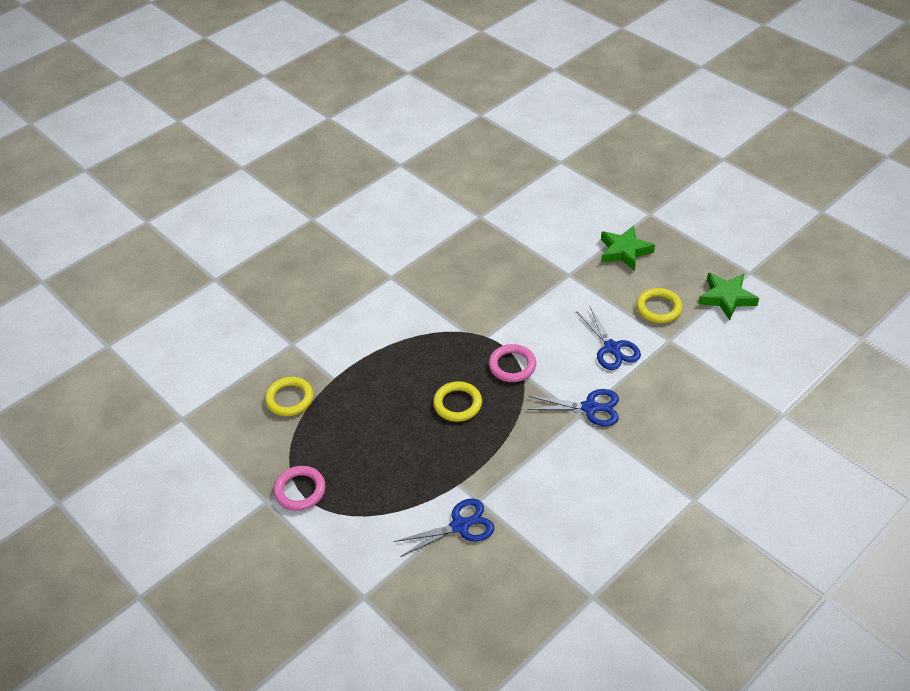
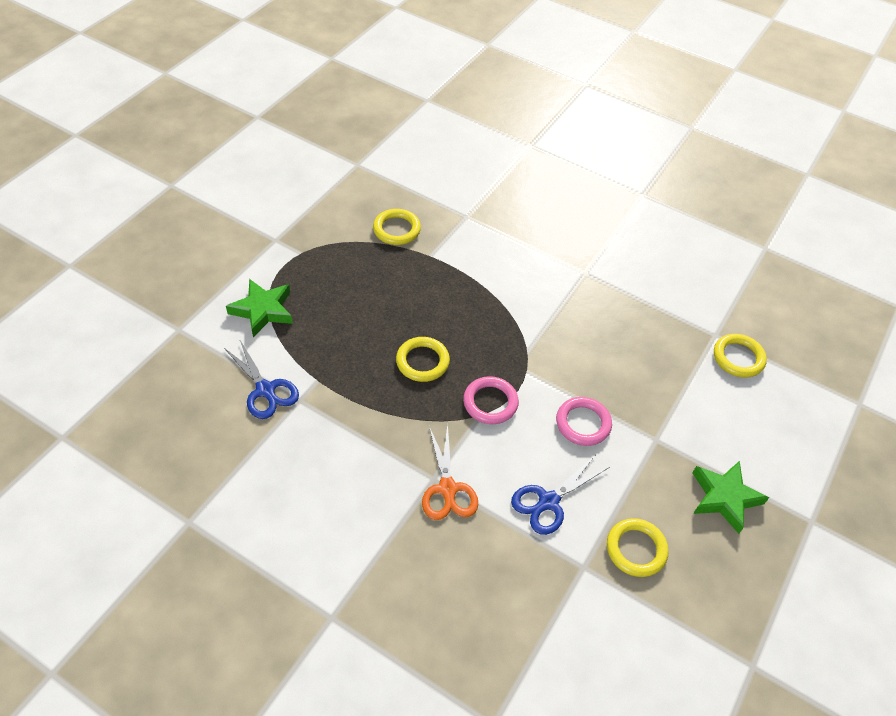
camera: 70 degrees right, 5 degrees up
pink ring [273,466,326,511] -> pink ring moved to [556,397,612,446]
blue scissors [527,389,619,426] -> orange scissors [422,424,478,520]
green star [698,273,759,320] -> green star moved to [226,279,293,338]
none -> yellow ring [714,334,767,378]

